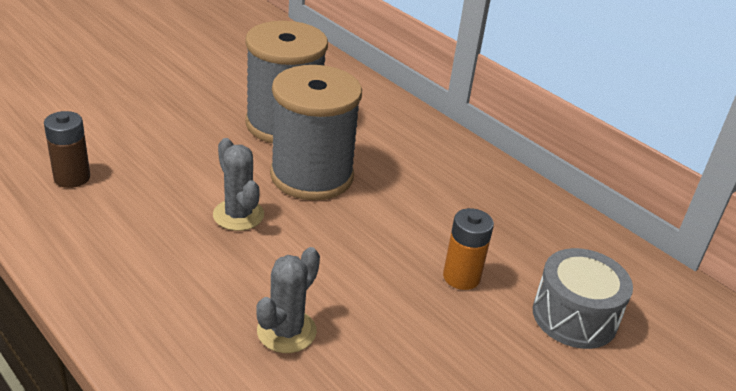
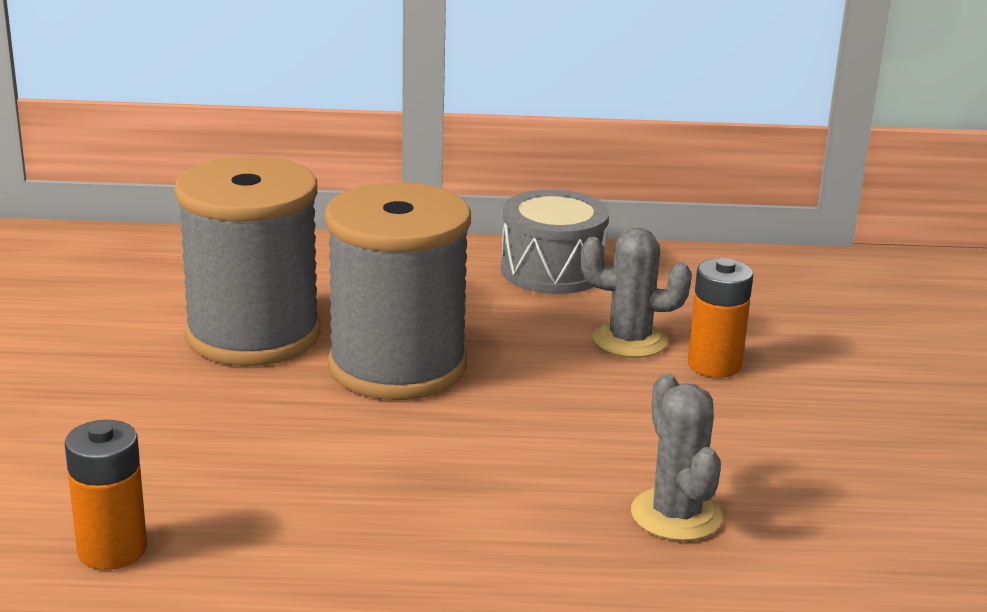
camera: 45 degrees left, 10 degrees down
brown battery [44,111,90,188] -> orange battery [65,420,147,570]
grey cactus [213,138,264,231] -> grey cactus moved to [581,228,692,358]
grey drum [533,248,633,349] -> grey drum moved to [501,189,609,294]

